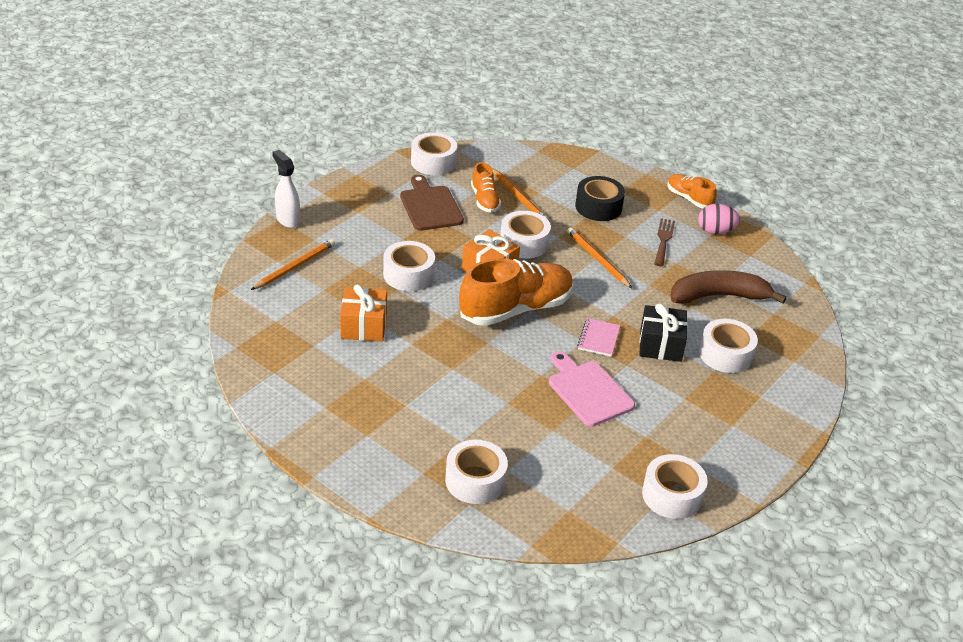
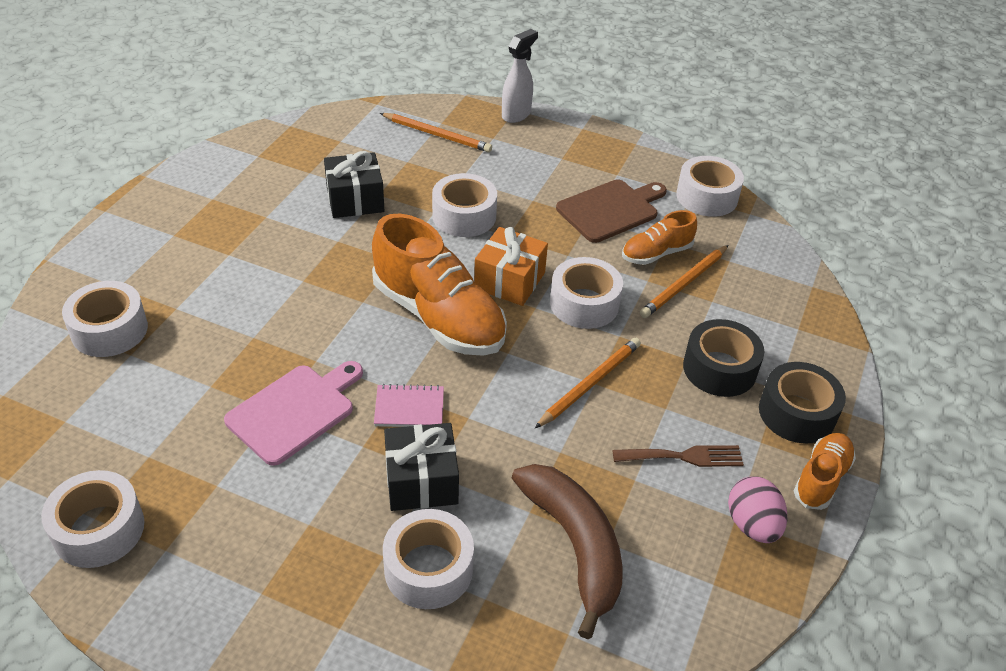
camera: 75 degrees right, 5 degrees up
orange gift [340,285,387,342] -> black gift [324,151,384,218]
none -> black tape [759,362,846,444]

